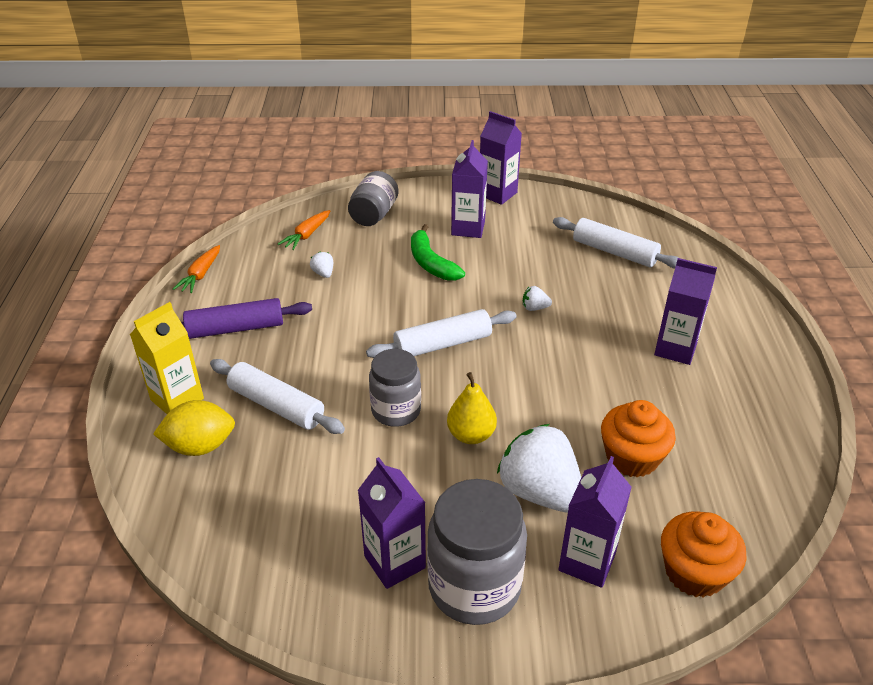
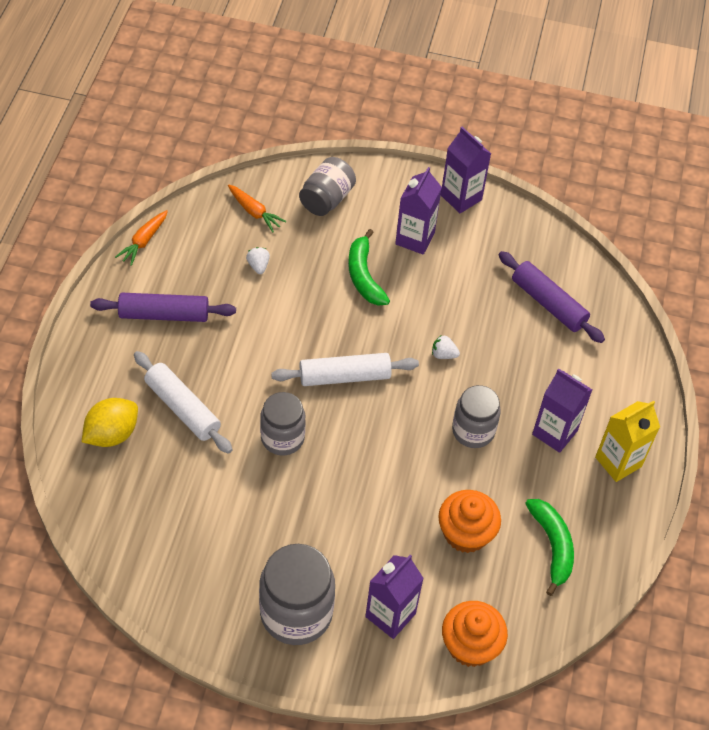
camera: 10 degrees right, 15 degrees up
yellow carton [130,302,204,414] -> yellow carton moved to [595,400,660,482]
yellow lemon [153,400,235,456] -> yellow lemon turned 45 degrees counterclockwise [82,398,138,447]
orange carrot [278,210,330,250] -> orange carrot turned 90 degrees counterclockwise [228,184,286,232]
purple carton [358,457,426,589] -> none
yellow pear [447,372,497,444] -> none
white strawberry [497,424,581,513] -> none
white rolling pin [553,217,679,269] -> purple rolling pin [499,251,605,343]
none -> grey jar [452,385,501,448]
none -> green banana [525,499,574,596]

